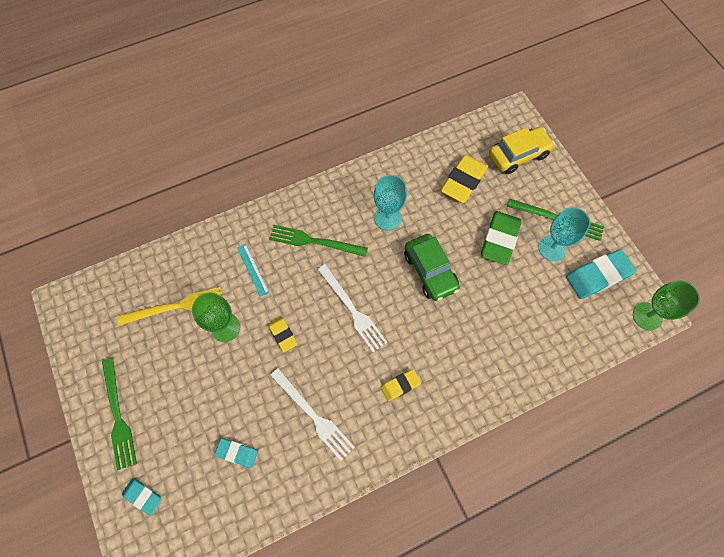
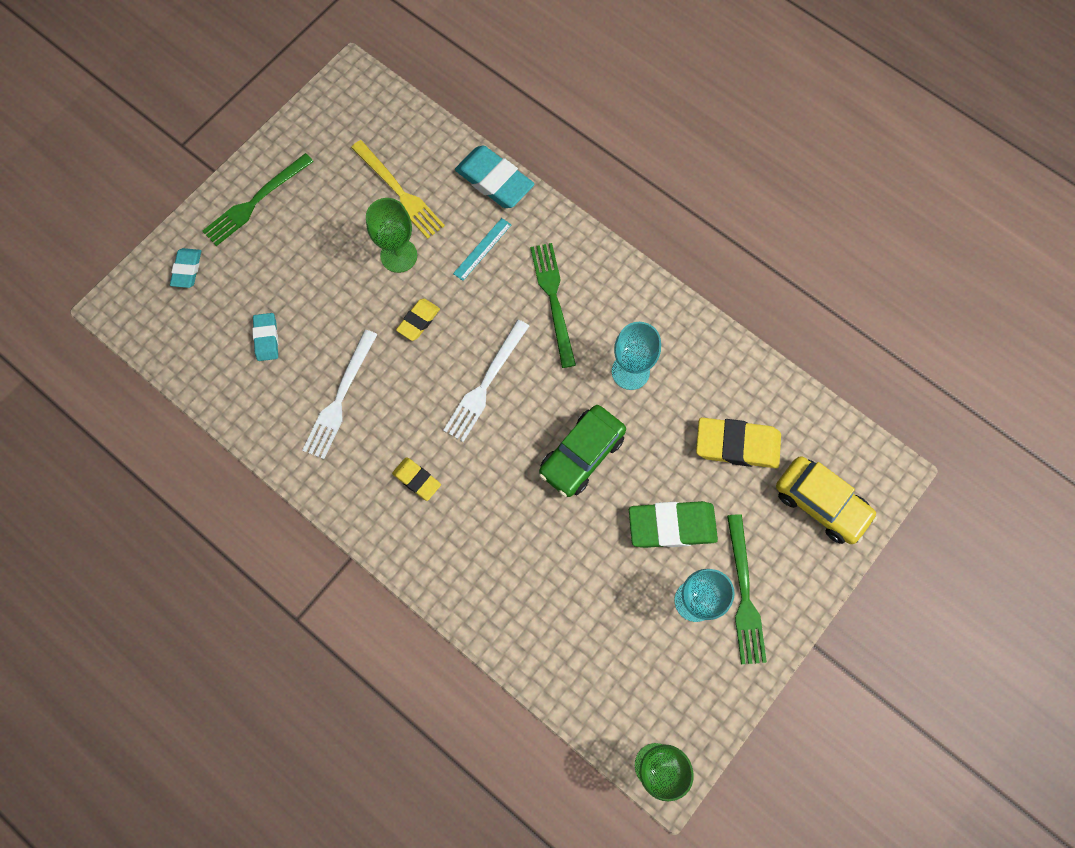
camera: 65 degrees right, 5 degrees up
turquoise eraser [566,249,636,299] -> turquoise eraser moved to [455,146,534,208]

